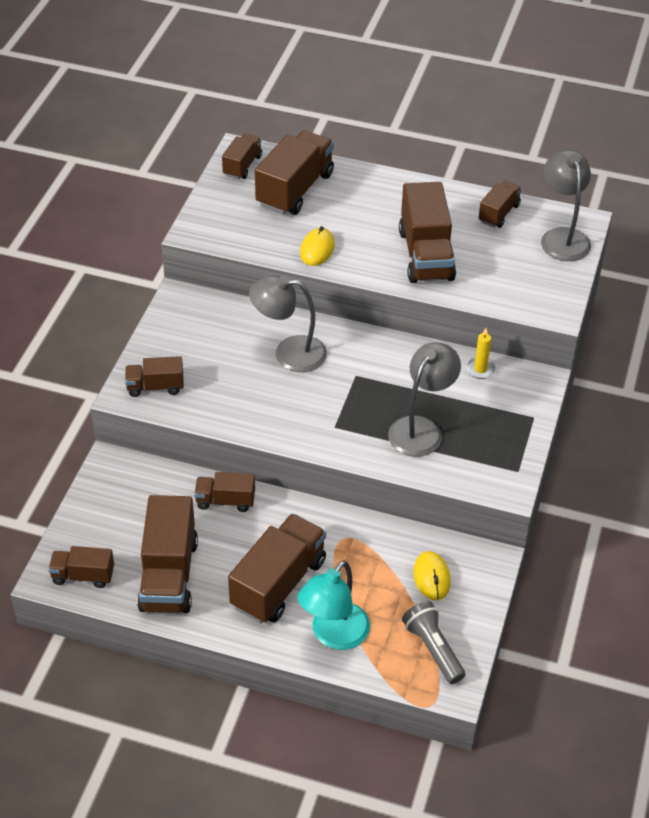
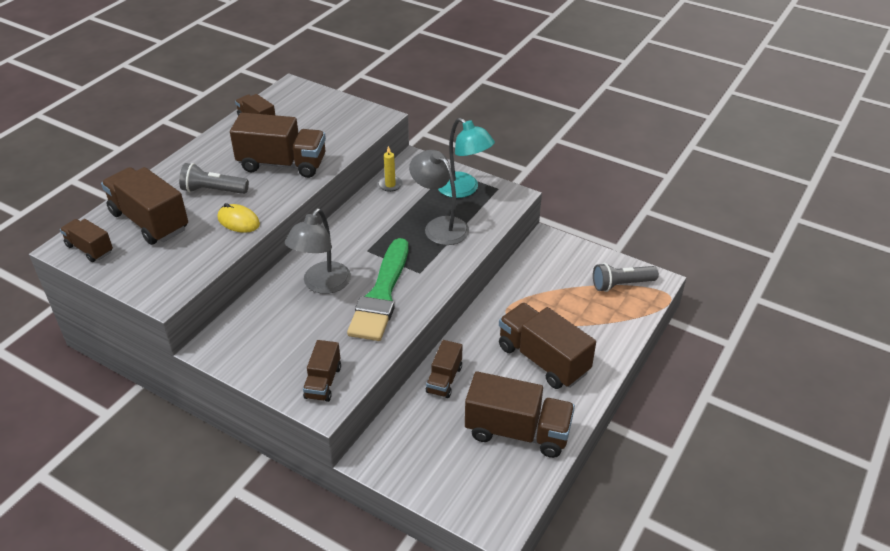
camera: 75 degrees left, 5 degrees down
brown truck [48,546,114,588] -> none
turquoise lamp [298,560,370,650] -> turquoise lamp moved to [438,118,495,198]
yellow mouse [413,551,451,600] -> none
grey lamp [541,150,591,261] -> none
none -> grey flashlight [179,163,249,194]
none -> green brush [347,238,408,341]

